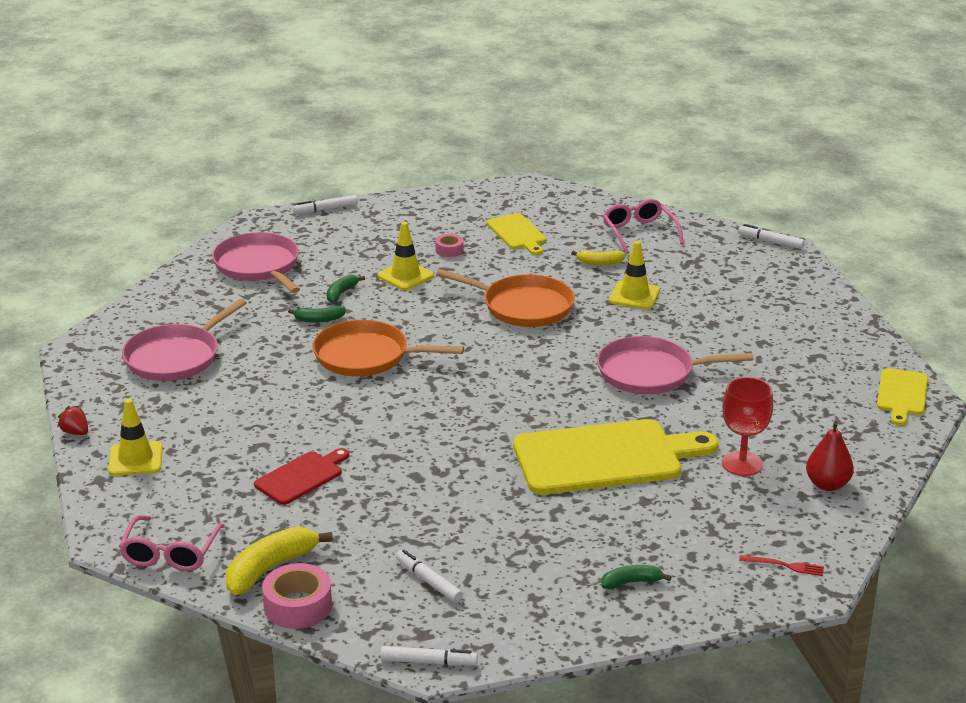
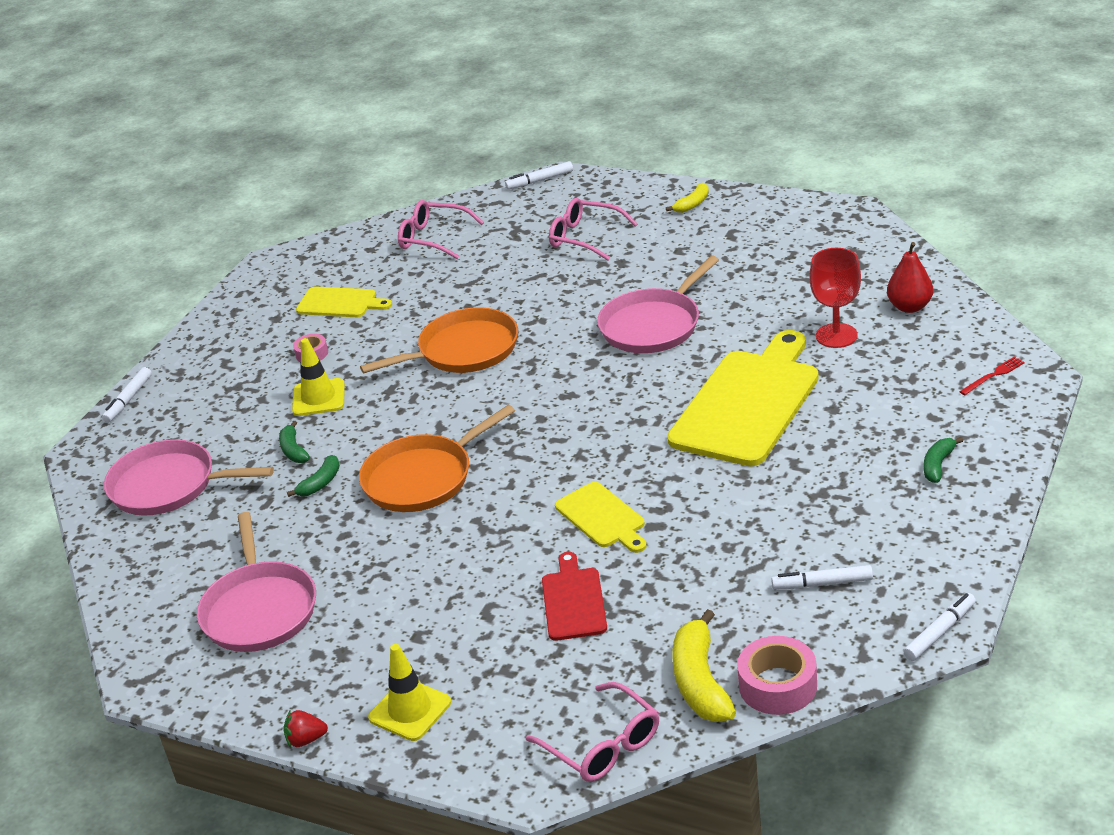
camera: 45 degrees left, 5 degrees up
yellow banana [571,250,626,265] -> yellow banana moved to [666,183,709,213]
yellow traffic cone [609,241,660,309] -> none
yellow cutting board [877,368,928,426] -> yellow cutting board moved to [555,482,647,553]
none -> pink glasses [549,198,637,261]

